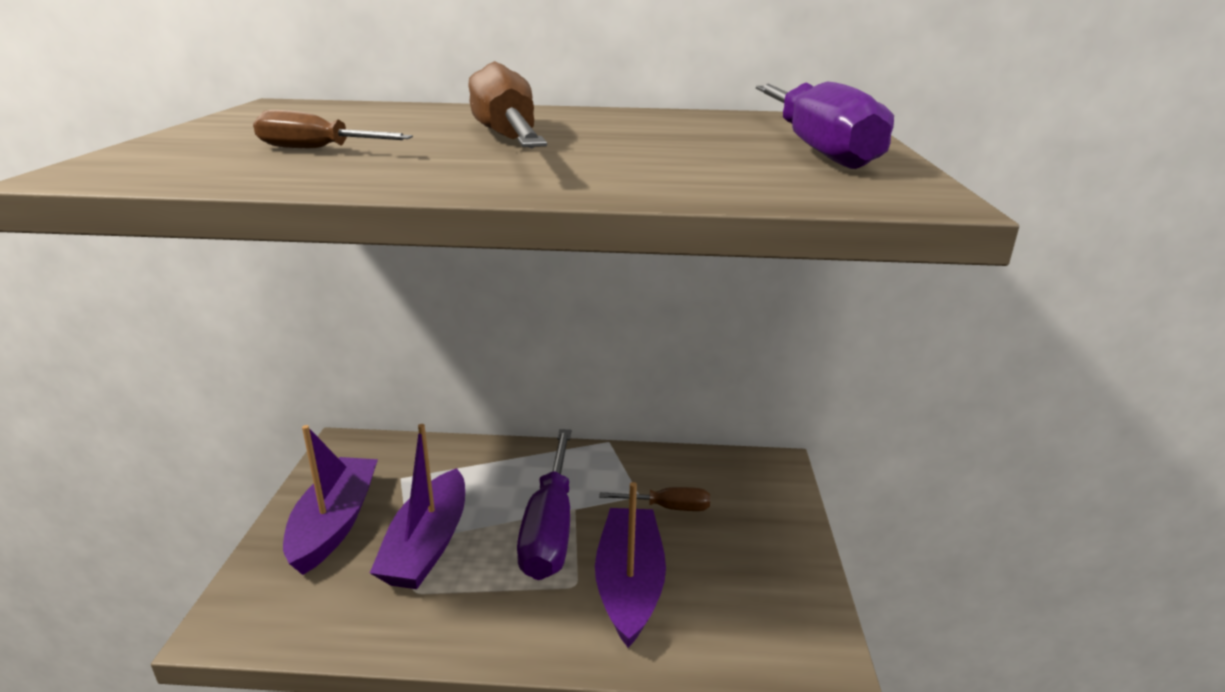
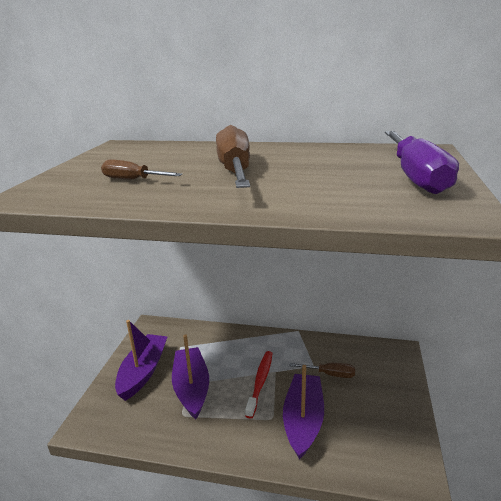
camera: 10 degrees right, 0 degrees up
purple boat [370,424,465,589] -> purple boat turned 150 degrees clockwise [172,334,209,419]
purple screwdriver [517,429,571,580] -> red toothbrush [245,351,273,419]

